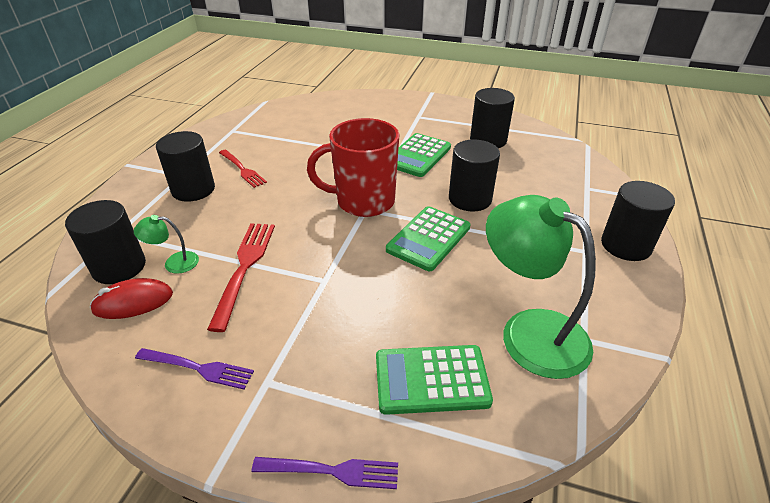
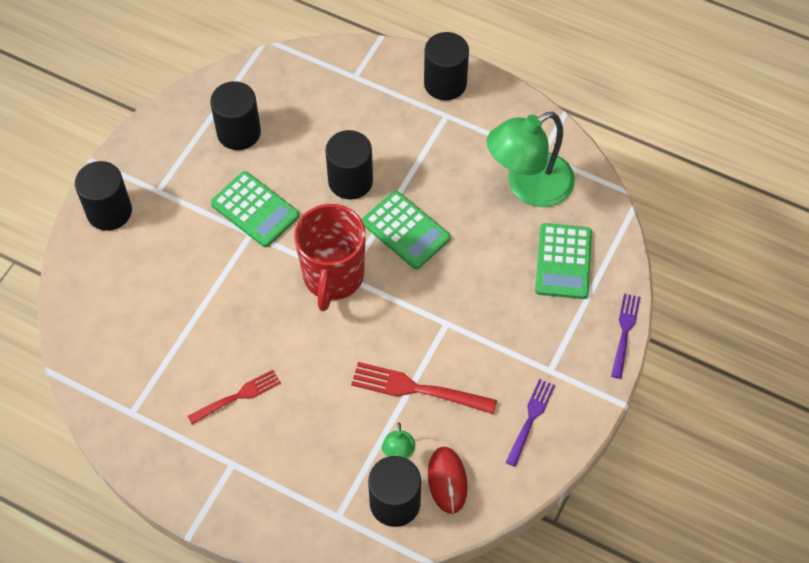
camera: 80 degrees left, 20 degrees up
black cylinder [156,131,215,202] -> black cylinder moved to [75,161,132,231]

